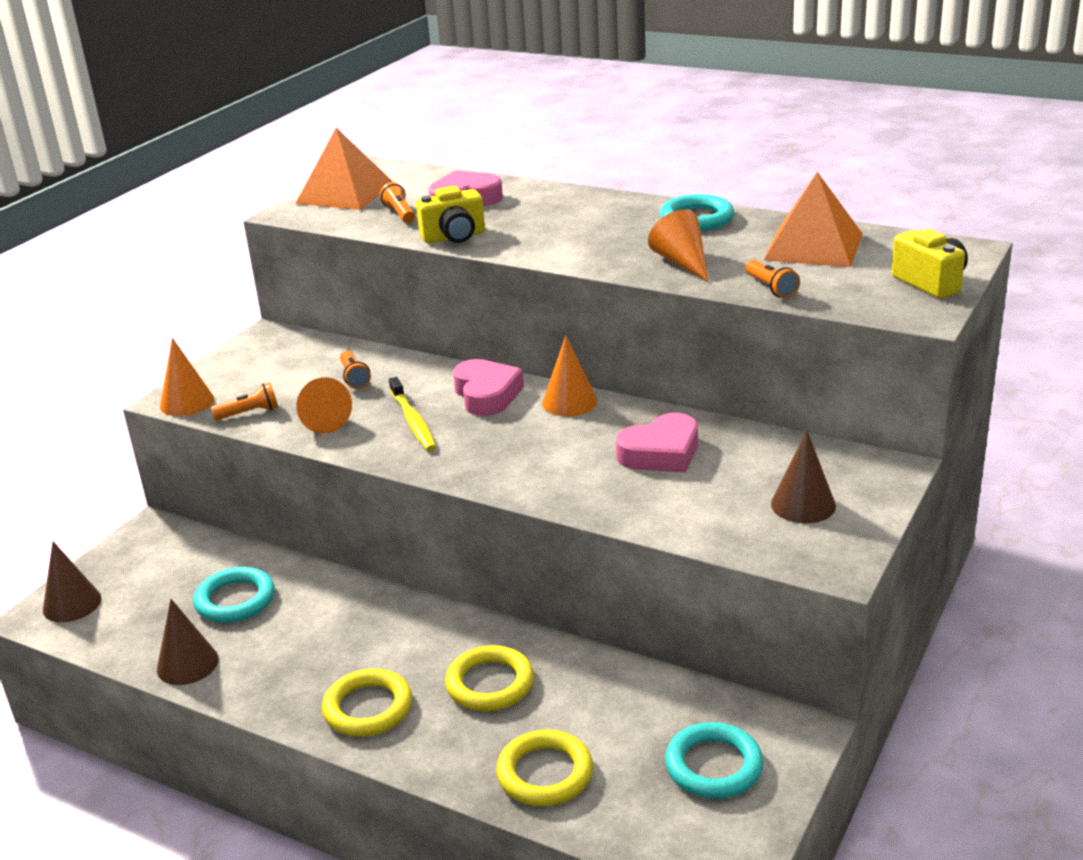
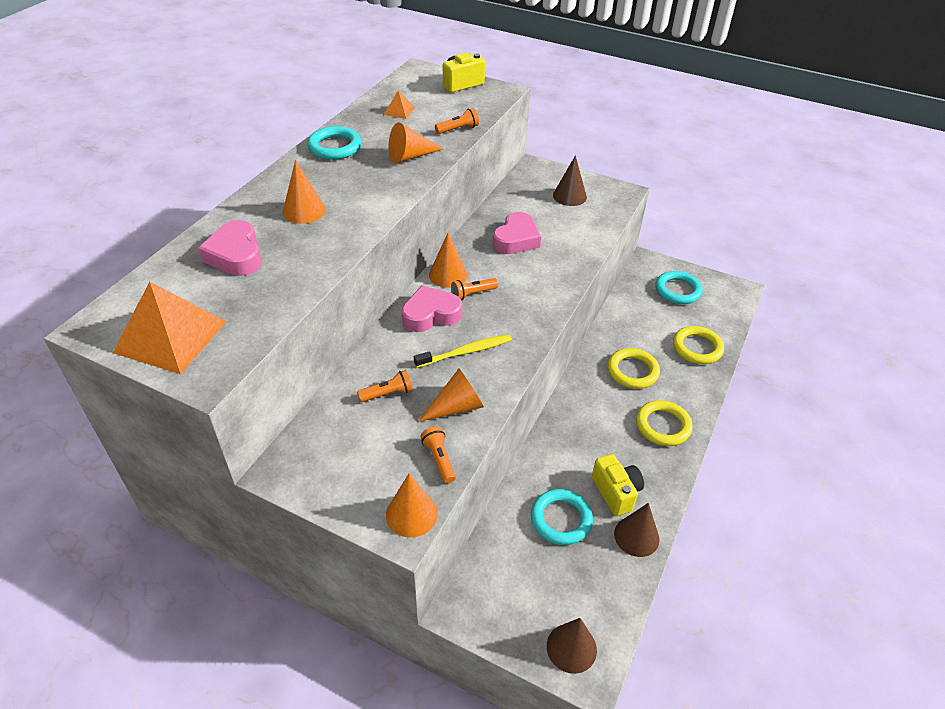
camera: 95 degrees left, 15 degrees up
orange flashlight [380,182,415,223] -> orange flashlight moved to [451,278,498,300]
yellow camera [416,186,485,243] -> yellow camera moved to [592,454,644,516]
pink heart [616,413,698,472] -> pink heart turned 60 degrees clockwise [493,212,541,254]
orange pyramid [764,172,863,267] -> orange pyramid [384,90,415,119], size x0.44
none -> orange cone [283,160,326,224]

